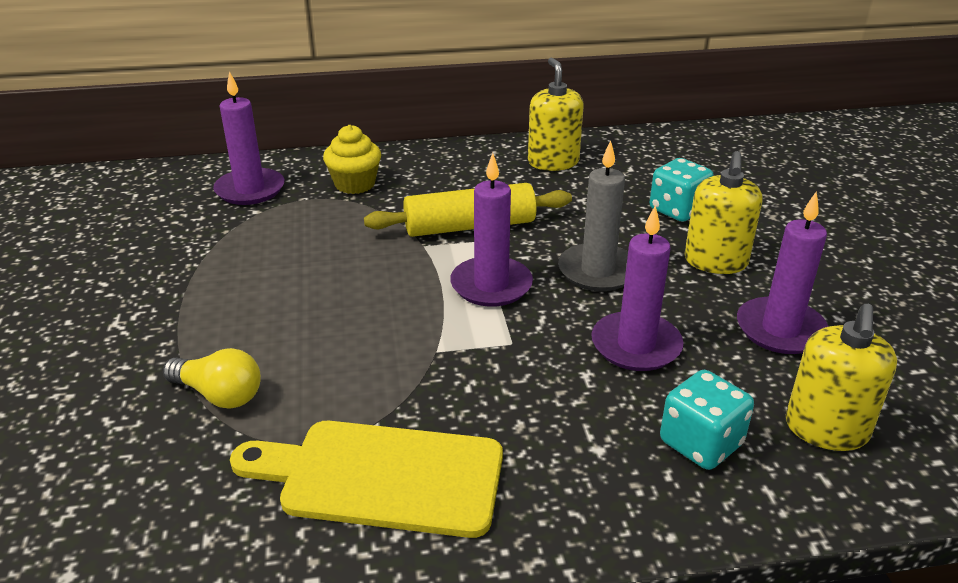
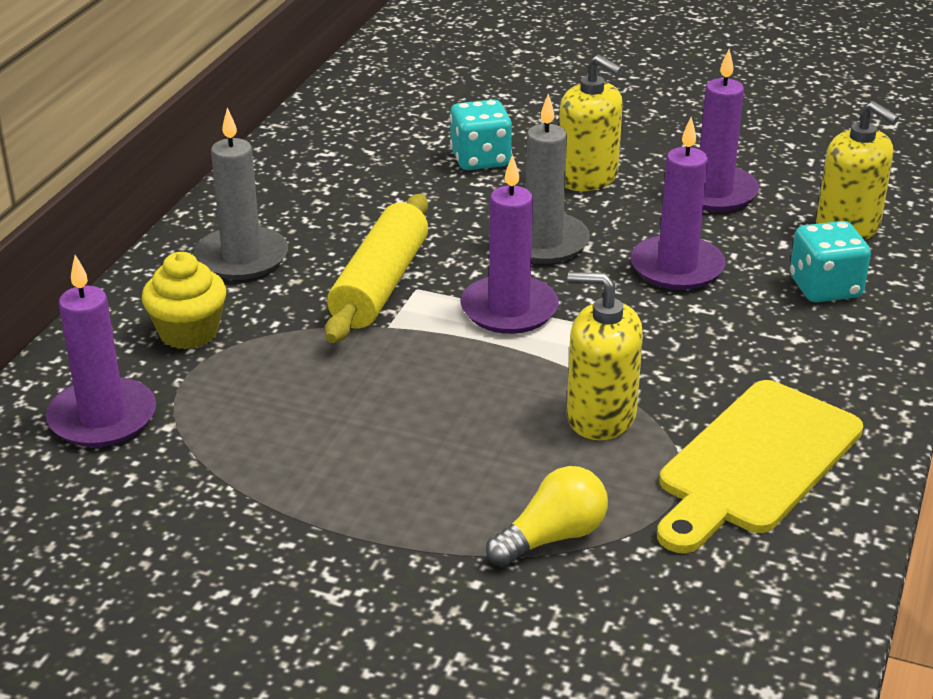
camera: 60 degrees left, 0 degrees up
yellow soap dispenser [528,58,584,171] -> yellow soap dispenser moved to [567,272,643,440]
none -> grey candle [194,107,288,280]

